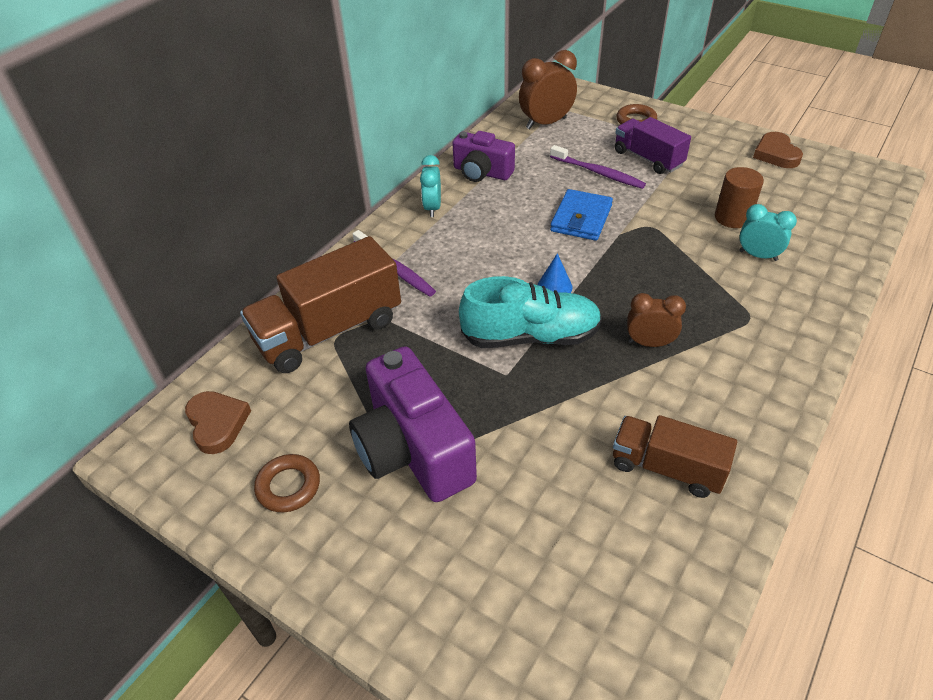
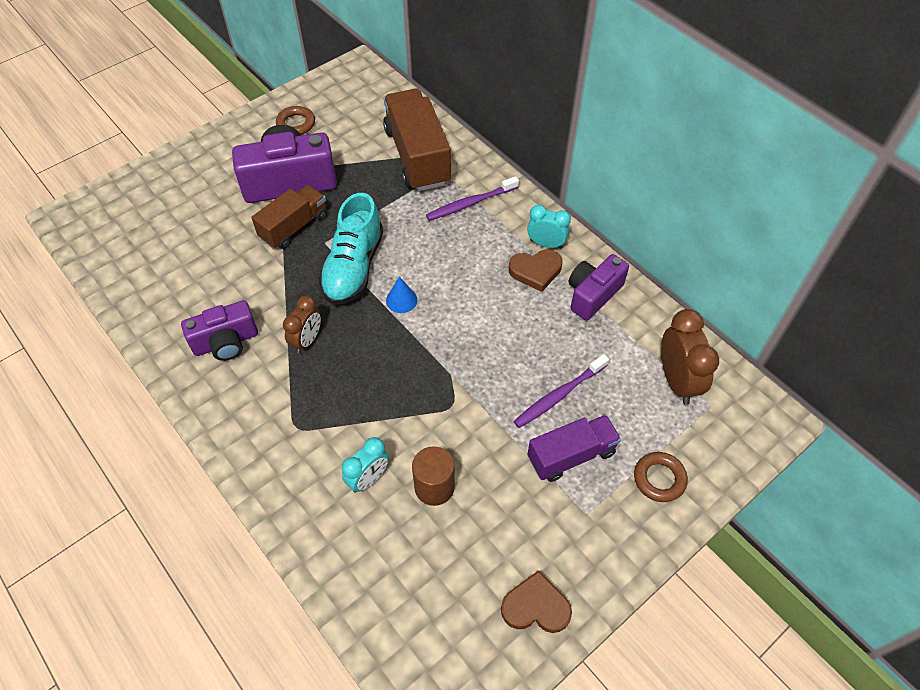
camera: 105 degrees right, 10 degrees up
brown heart [185,391,251,454] -> brown heart moved to [509,250,563,292]
blue wallet [550,189,613,241] -> none
brown truck [613,415,737,498] -> brown truck moved to [252,185,327,249]
none -> purple camera [181,300,258,361]

